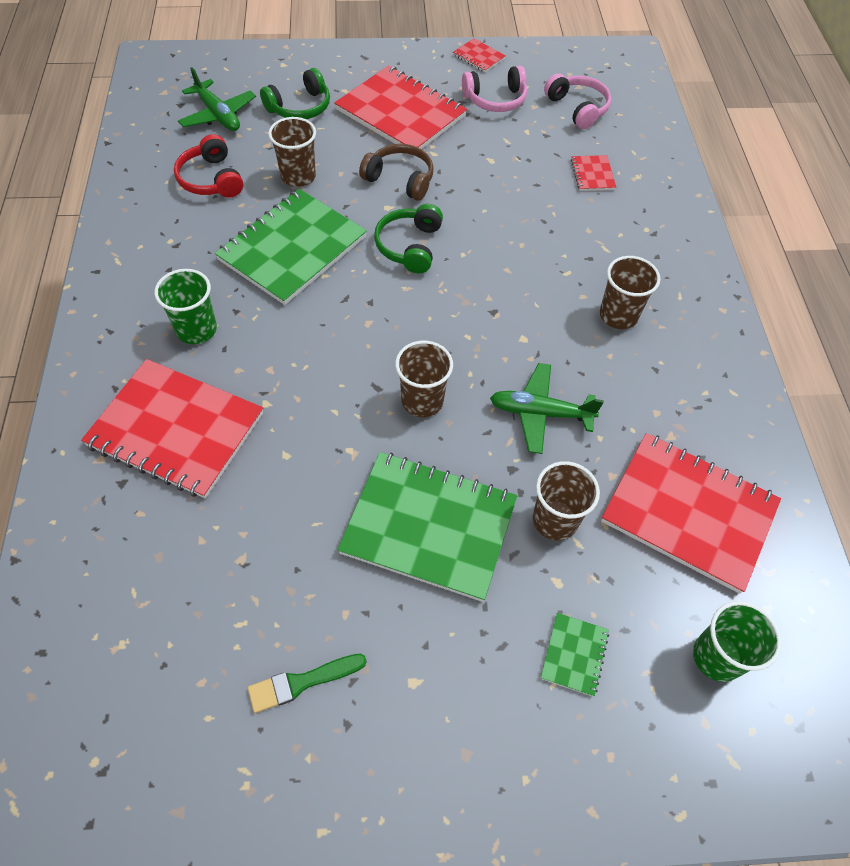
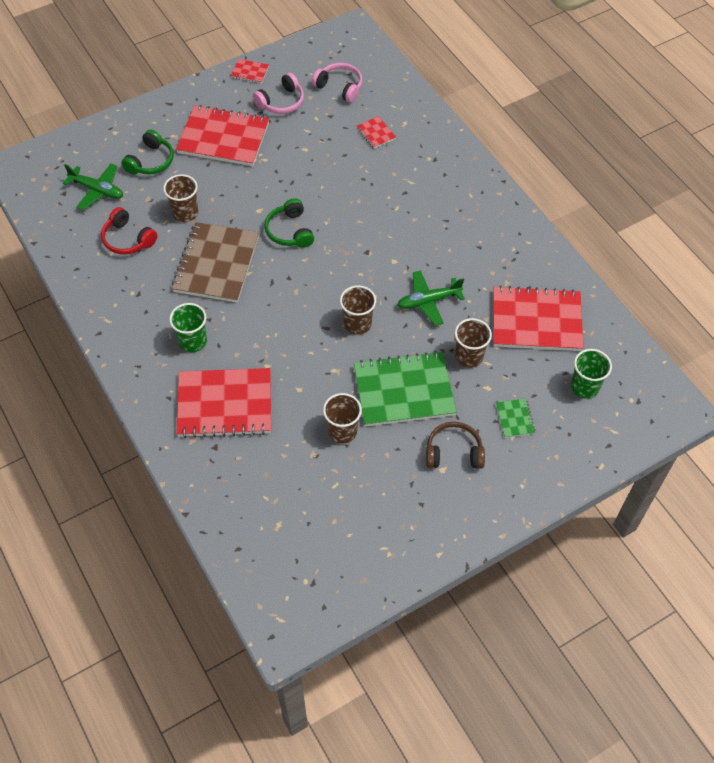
camera: 25 degrees left, 0 degrees up
green notebook [215,189,367,305] -> brown notebook [172,222,259,303]
green brush [248,654,367,713] -> none
brown headphones [359,144,434,201] -> brown headphones moved to [426,422,485,469]
brown cup [600,256,660,329] -> brown cup moved to [323,393,362,443]

